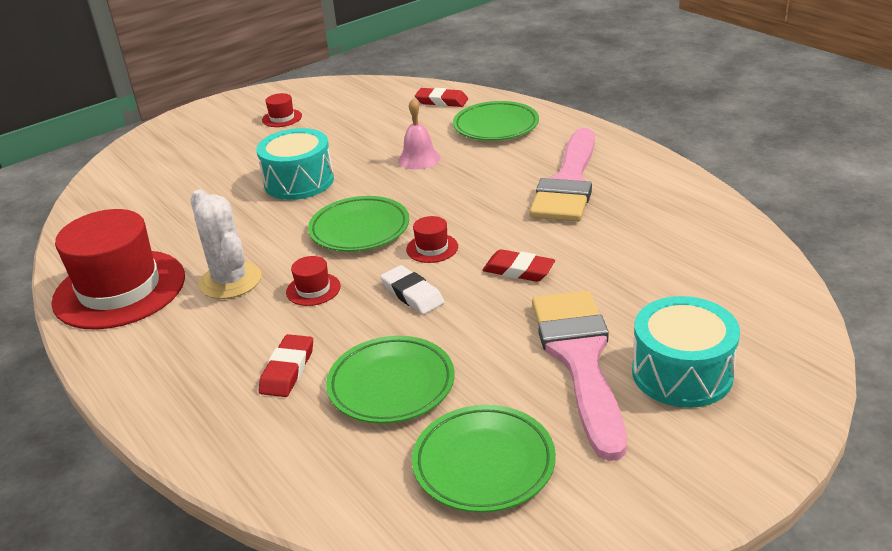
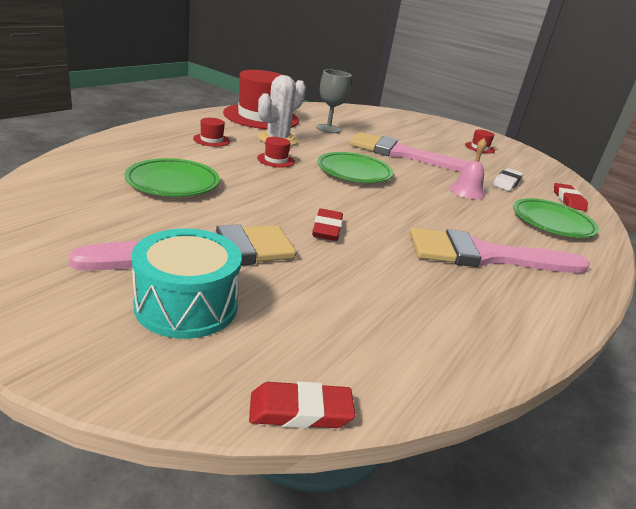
camera: 65 degrees right, 5 degrees down
turquoise drum [256,128,334,200] -> pink brush [350,132,469,172]
red eraser [259,334,313,397] -> red eraser moved to [249,381,355,428]
white eraser [380,265,444,315] -> white eraser moved to [493,168,523,191]
red hat [406,216,458,263] -> red hat moved to [193,118,230,147]
green plate [412,405,556,513] -> none
none -> grey goblet [316,70,351,133]

